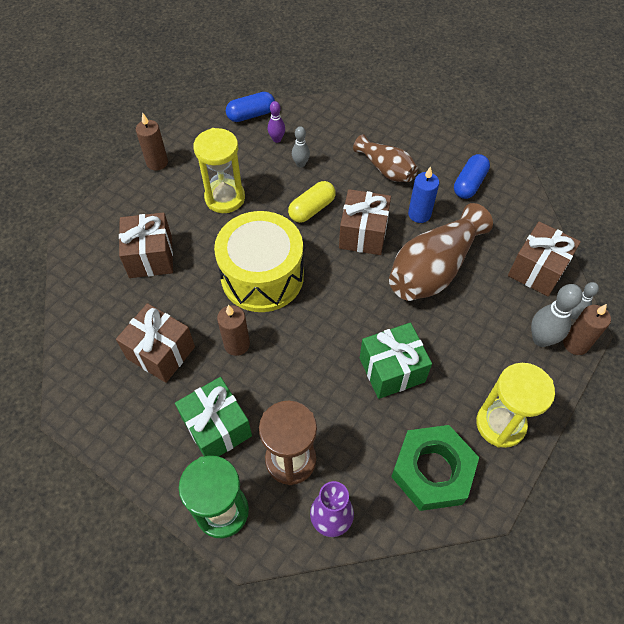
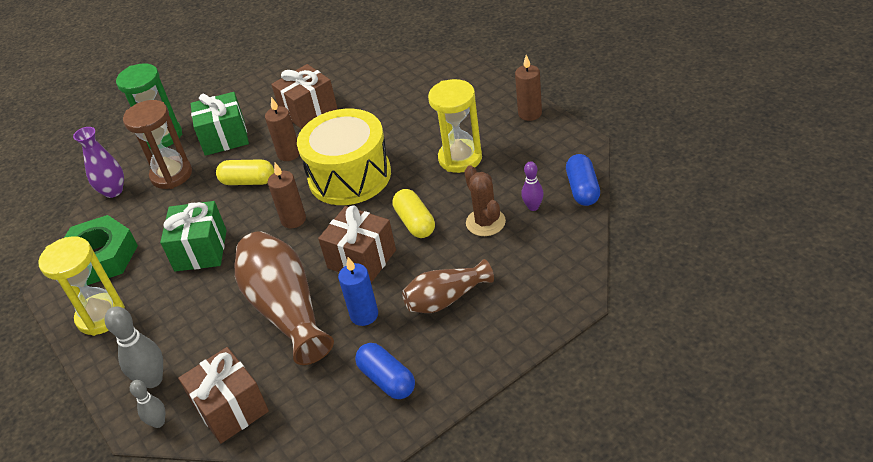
camera: 115 degrees right, 15 degrees down
brown gift [119,213,173,278] -> none
grey bowling pin [292,126,310,168] -> brown cactus [464,165,506,236]
brown candle [563,304,611,355] -> brown candle moved to [268,163,306,229]
none -> yellow capsule [216,159,274,185]

